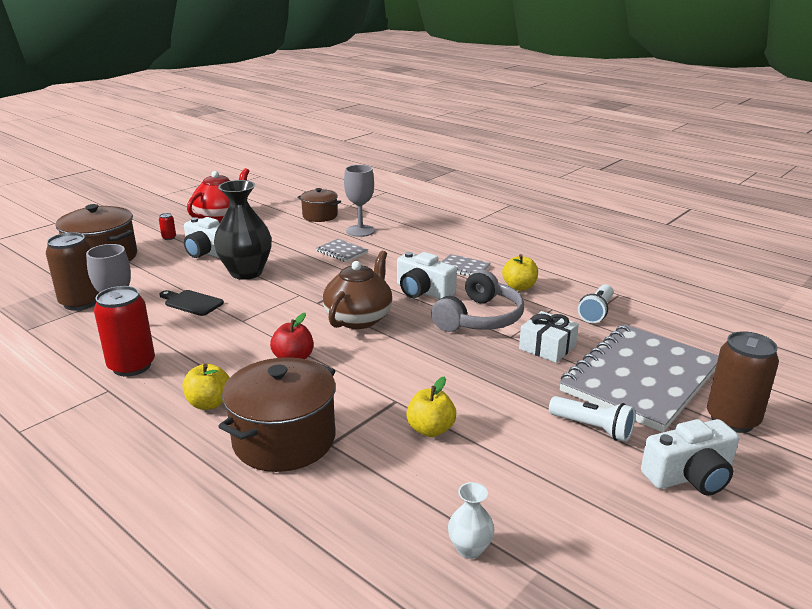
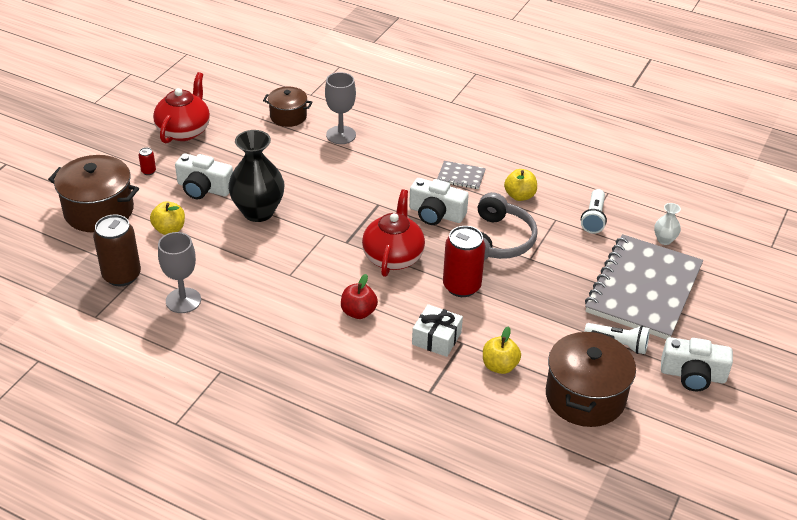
camera: 15 degrees left, 15 degrees up
red can [94,286,155,377] -> red can moved to [443,226,485,297]
black cutting board [160,290,224,316] -> none
yellow apple [183,364,230,410] -> yellow apple moved to [150,201,185,235]
brown pot [218,357,336,472] -> brown pot moved to [546,330,636,427]
grey notebook [316,239,368,262] -> none
brown teapot [323,251,392,329] -> red teapot [362,190,425,277]
white vase [448,482,494,559] -> white vase moved to [654,203,681,245]
white gift [519,311,579,363] -> white gift moved to [412,304,463,357]
white camera [641,419,739,496] -> white camera turned 45 degrees clockwise [661,337,733,391]
brown can [707,331,779,433] -> none

